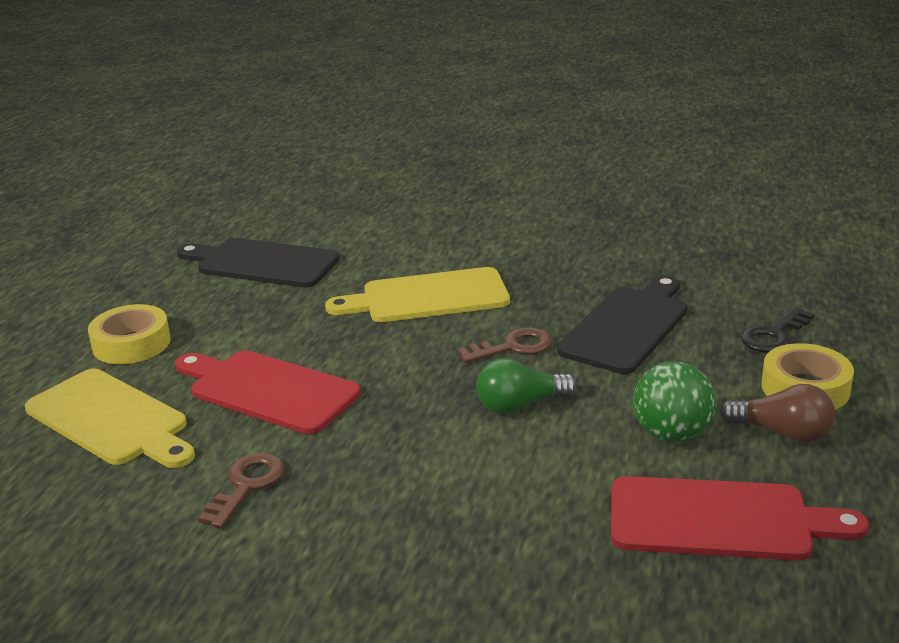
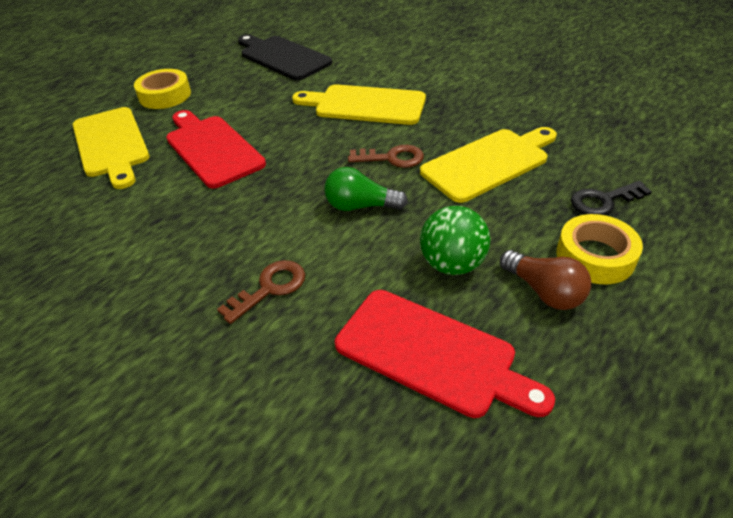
camera: 25 degrees right, 15 degrees up
brown key [198,453,285,528] -> brown key moved to [217,260,305,324]
black cutting board [557,275,687,374] -> yellow cutting board [420,127,557,203]

